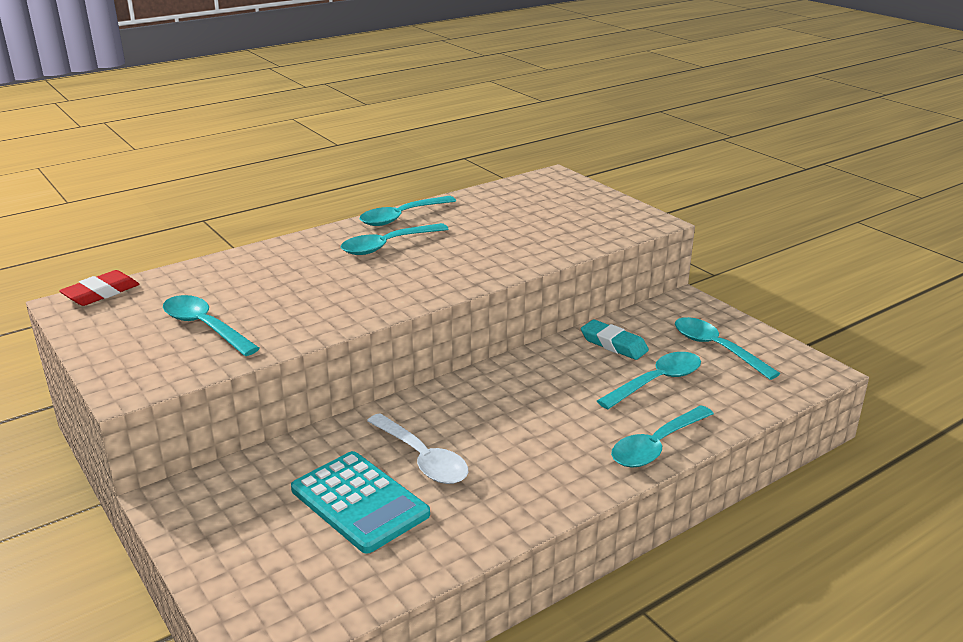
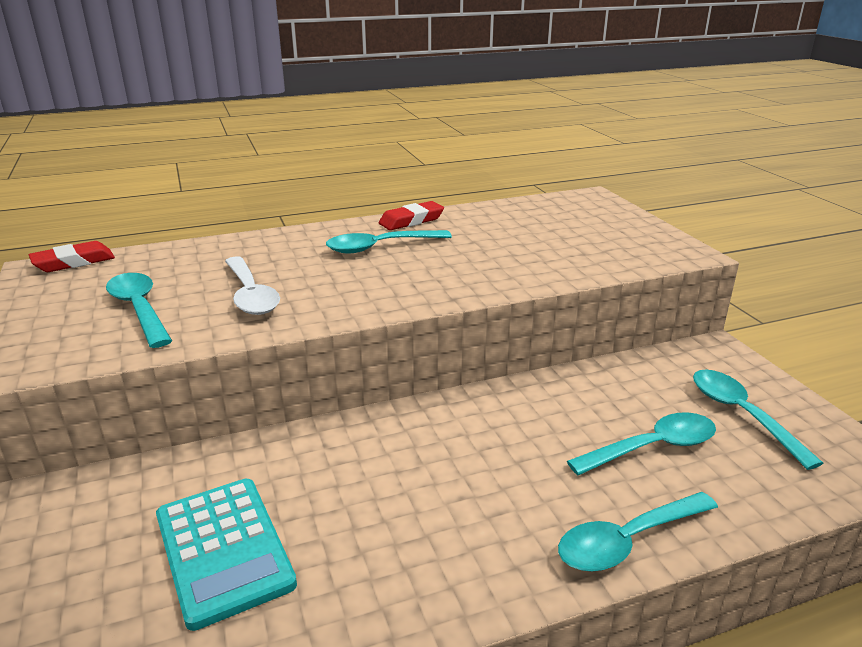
camera: 15 degrees right, 0 degrees up
turquoise spoon [360,196,456,226] -> red eraser [379,201,444,230]
white spoon [367,413,468,484] -> white spoon moved to [225,256,280,315]
turquoise eraser [581,320,649,360] -> none

